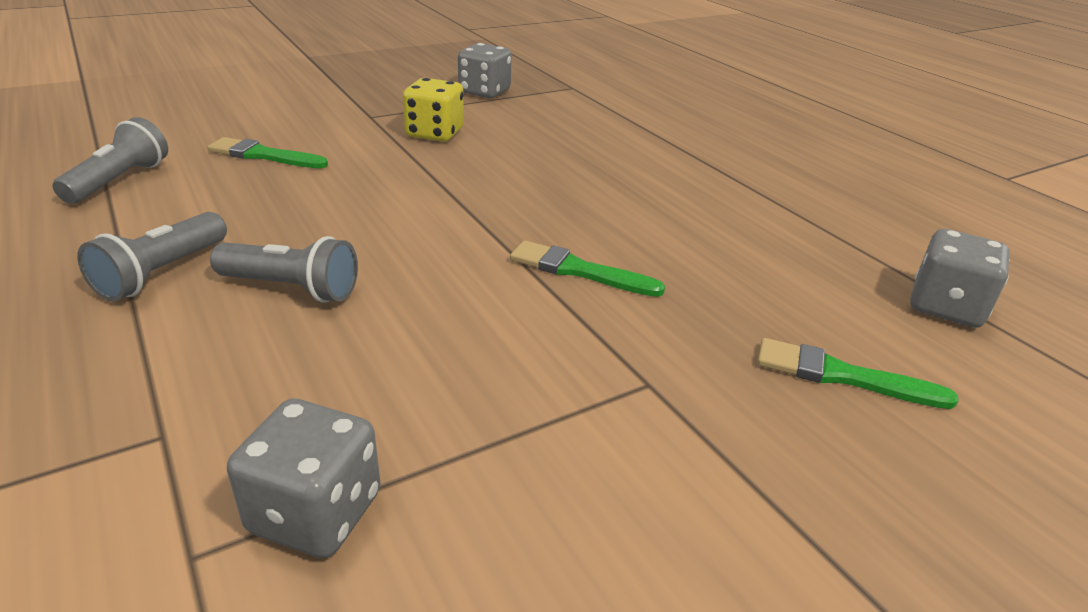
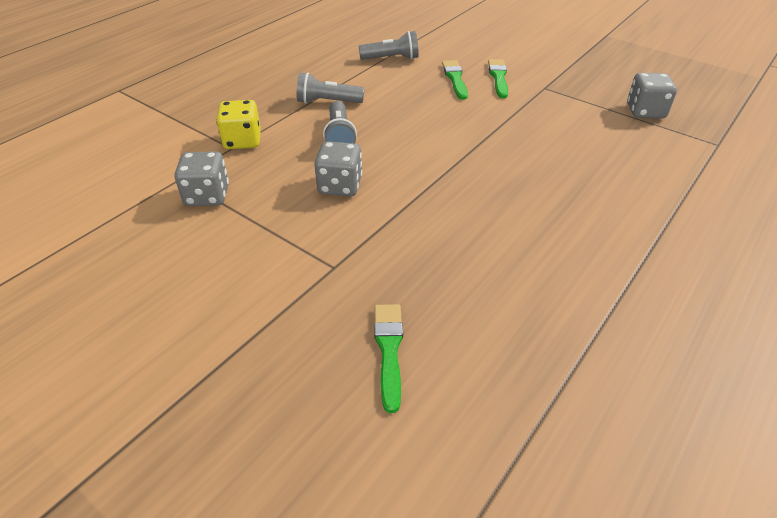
camera: 70 degrees right, 10 degrees up
yellow dice [403,78,464,141] -> yellow dice moved to [216,100,261,149]
green brush [510,241,665,297] -> green brush moved to [488,59,508,98]
grey dice [910,229,1010,328] -> grey dice moved to [314,141,362,196]

